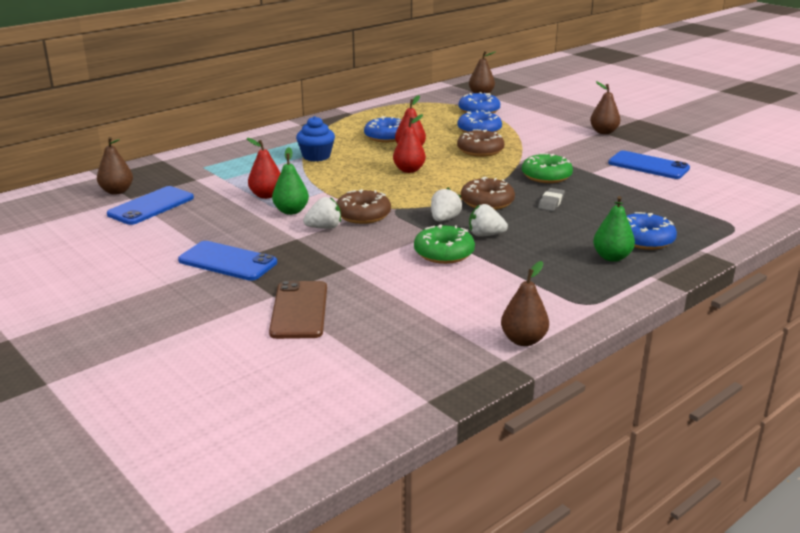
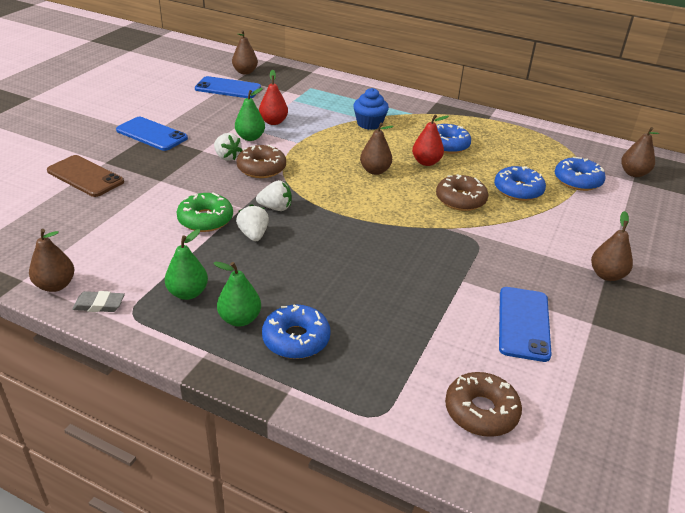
camera: 65 degrees right, 10 degrees up
blue phone [178,241,277,281] -> blue phone turned 60 degrees counterclockwise [116,117,188,151]
brown phone [269,281,327,339] -> brown phone turned 60 degrees clockwise [47,155,124,197]
red pear [393,114,426,173] -> brown pear [360,122,394,175]
brown donut [461,177,515,210] -> brown donut moved to [445,372,522,437]
green donut [522,153,573,183] -> none
grey eraser [538,188,565,211] -> grey eraser moved to [72,291,125,312]
none -> green pear [165,229,208,300]

